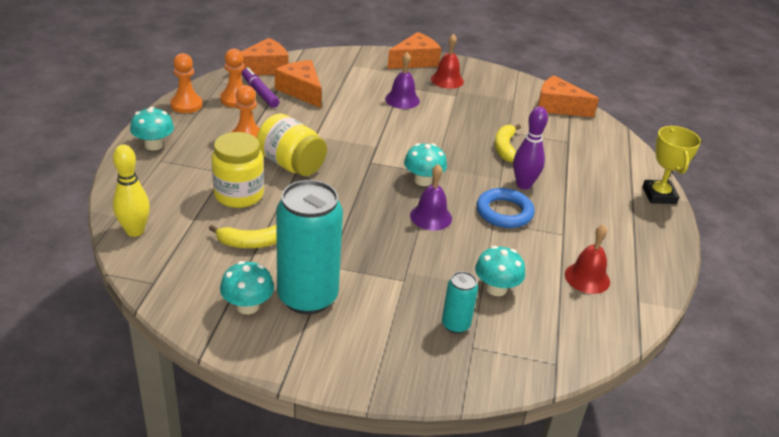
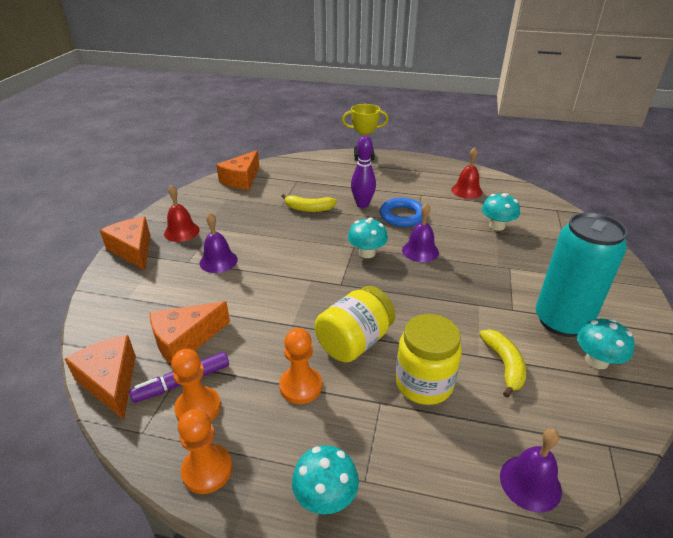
camera: 85 degrees left, 0 degrees up
yellow bowling pin [113,144,150,237] -> purple bell [500,429,562,513]
turquoise can [442,271,478,334] -> none

